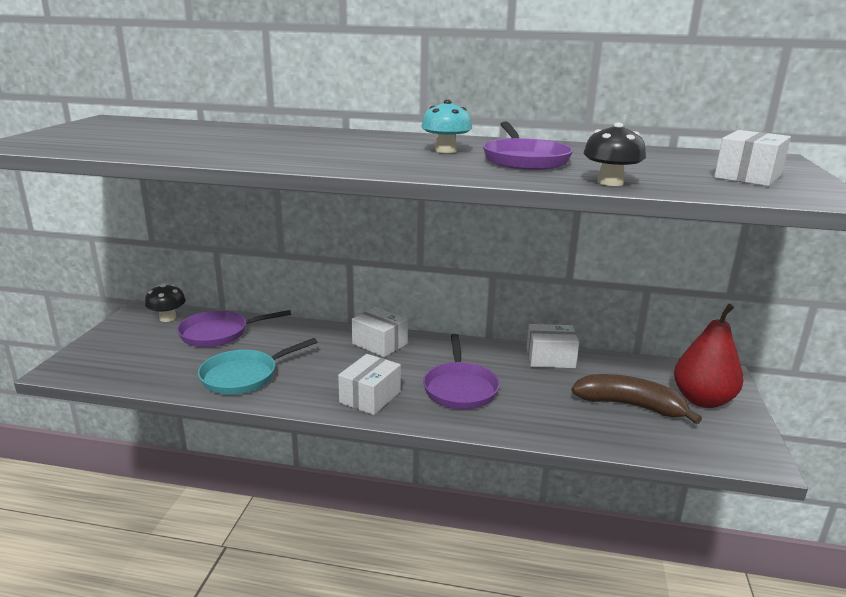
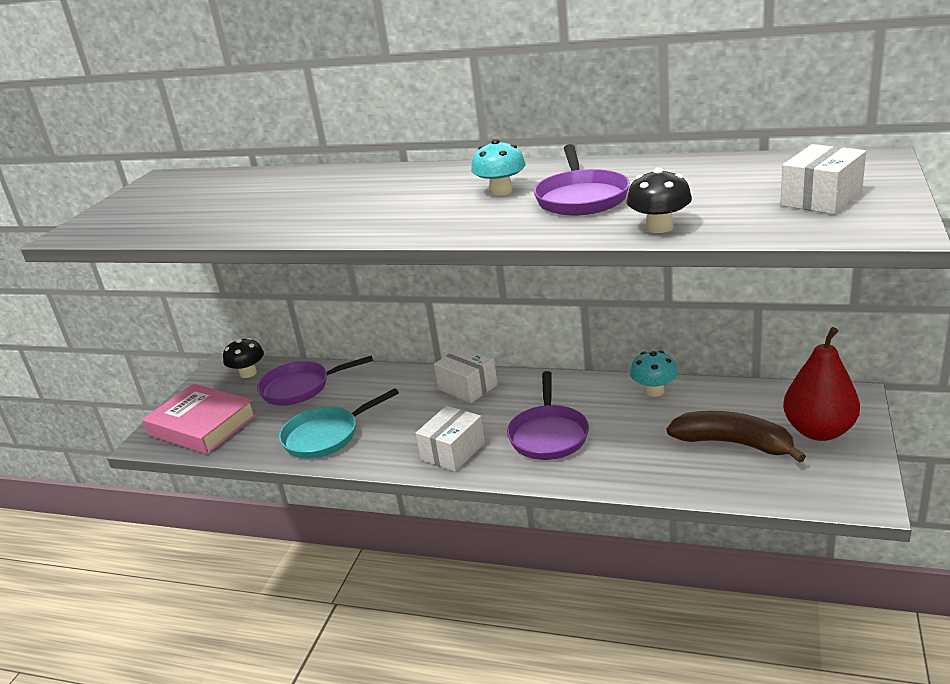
camera: 10 degrees right, 5 degrees up
white box [526,324,579,368] -> turquoise mushroom [630,350,678,397]
none -> pink book [142,384,257,454]

